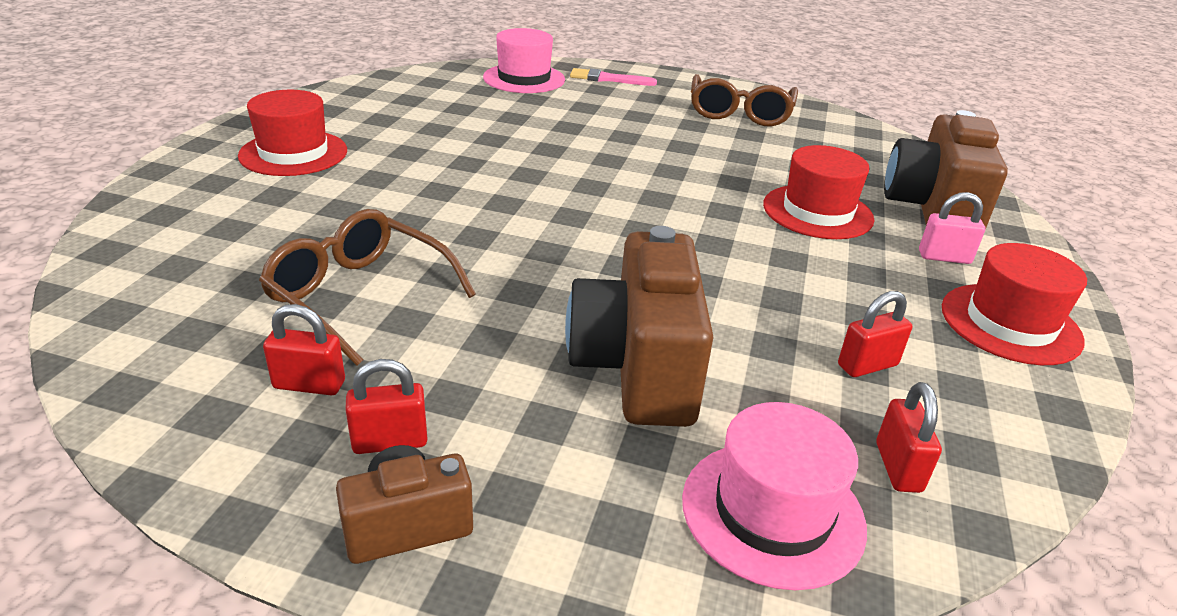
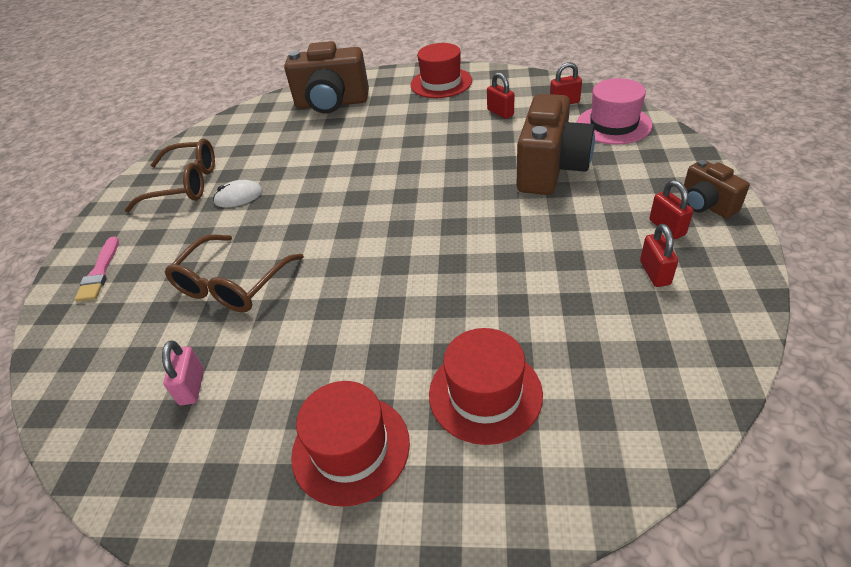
camera: 95 degrees left, 10 degrees up
brown glasses [259,209,476,366] -> brown glasses moved to [165,235,304,312]
pink hat [483,28,565,93] -> none
brown camera [565,226,713,427] -> brown camera turned 60 degrees counterclockwise [517,94,595,195]
red hat [763,145,874,239] -> red hat moved to [429,328,543,445]
pink padlock [919,192,985,264] -> pink padlock moved to [162,340,204,405]
none -> white mouse [213,180,262,207]

